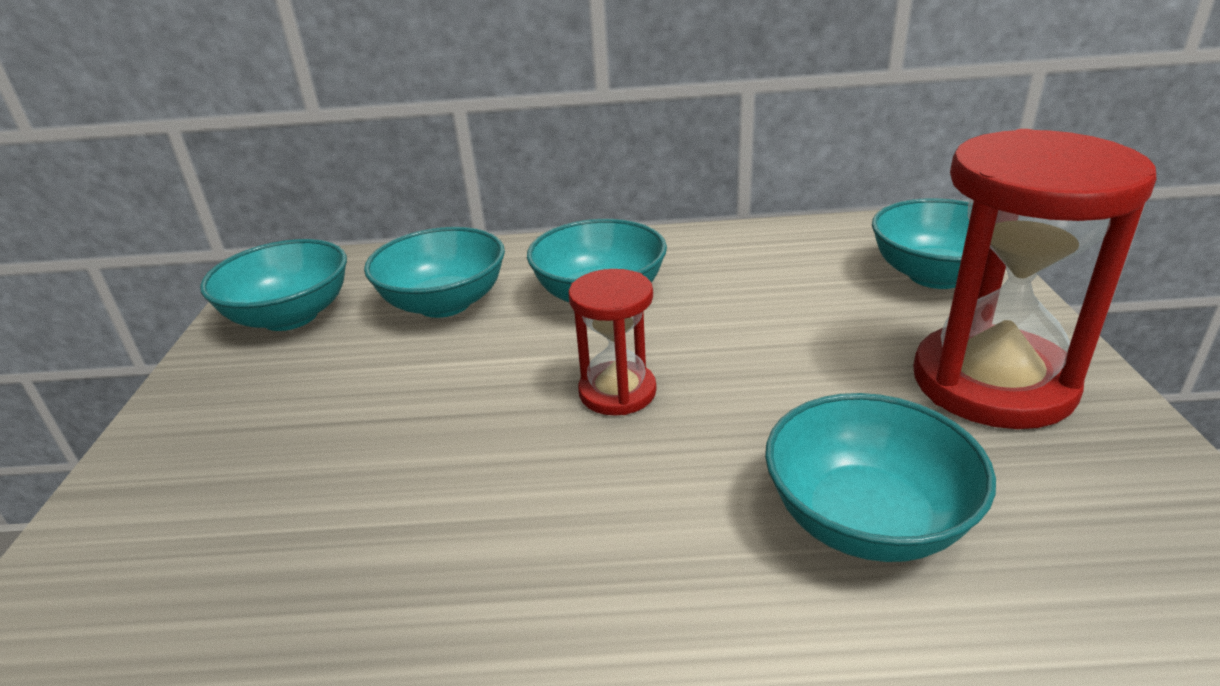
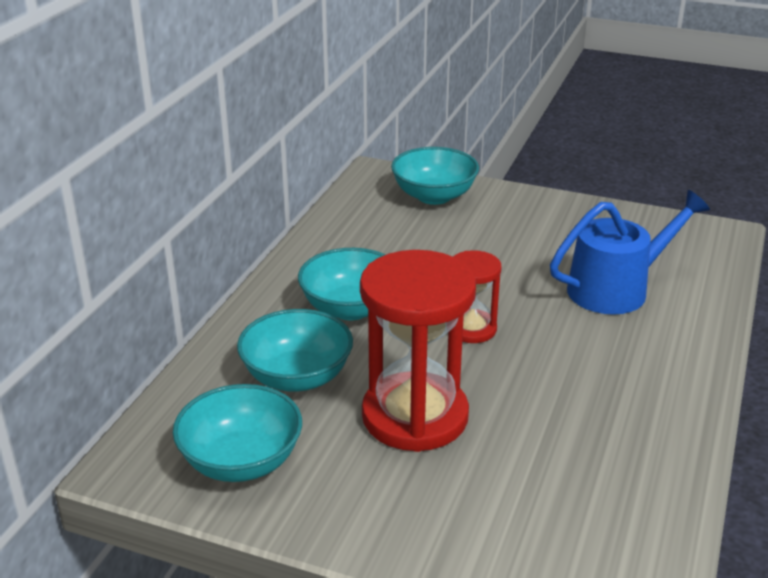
camera: 70 degrees left, 0 degrees up
turquoise bowl [765,393,996,562] -> blue watering can [550,190,710,315]
red hourglass [913,129,1156,429] -> red hourglass moved to [360,250,476,452]

